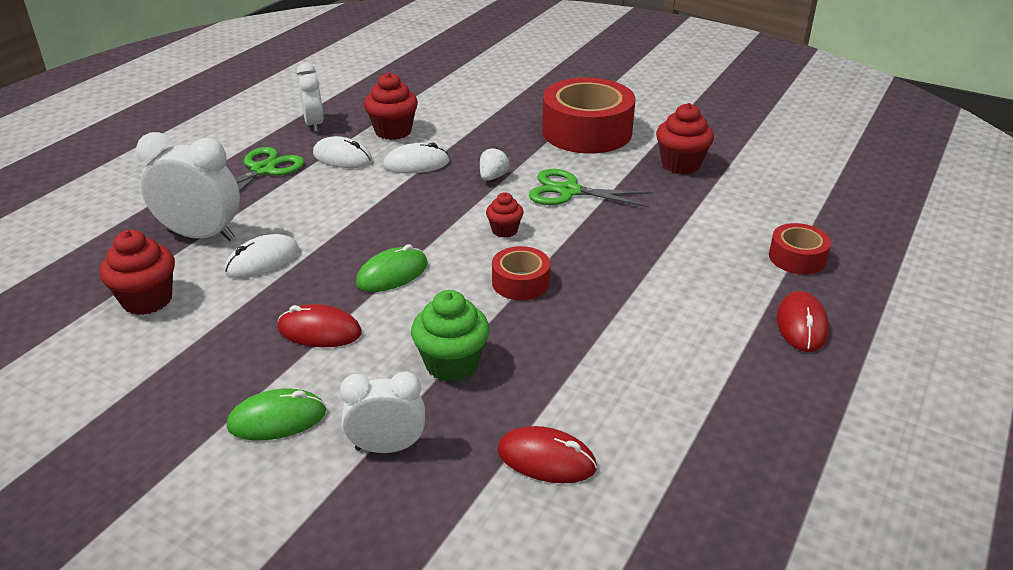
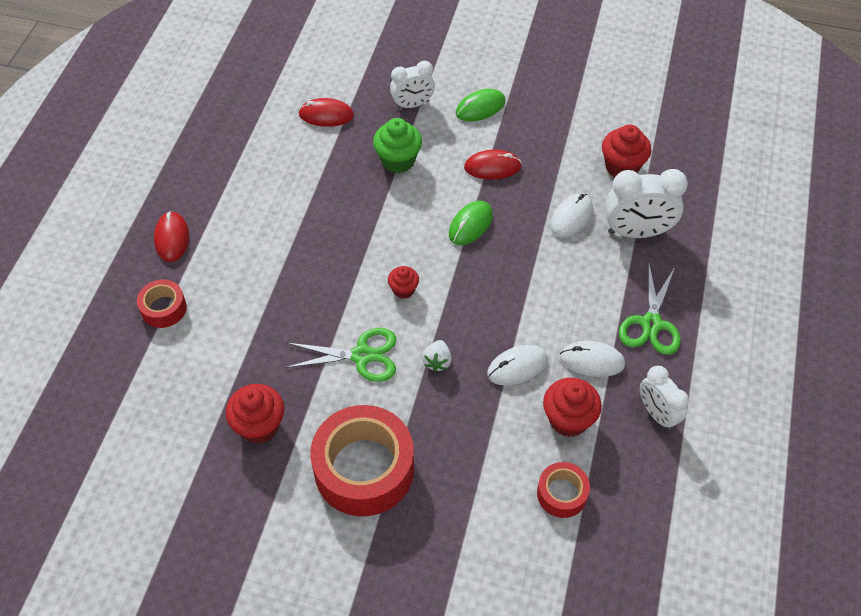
camera: 165 degrees right, 20 degrees up
red tape [492,246,550,300] -> red tape moved to [537,462,590,518]

